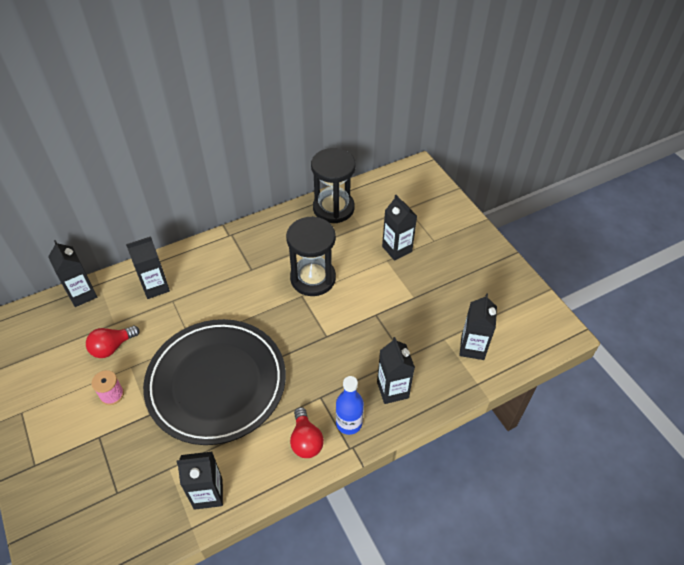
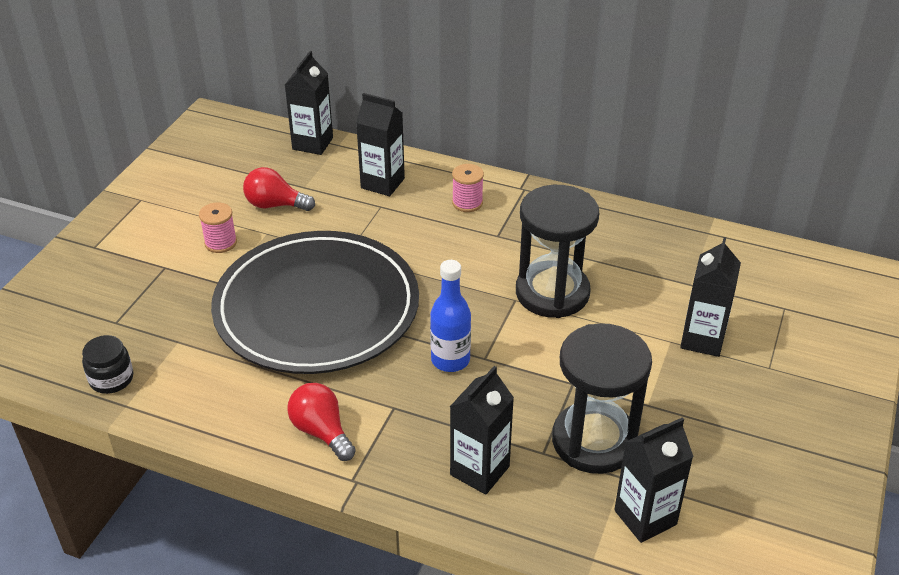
camera: 50 degrees right, 10 degrees down
black carton [177,452,223,510] -> none
red light bulb [290,407,324,458] -> red light bulb turned 105 degrees clockwise [287,383,356,461]
black hourglass [311,148,356,223] -> black hourglass moved to [552,323,652,474]
blue bottle [336,376,364,435] -> blue bottle moved to [430,260,471,372]
none -> black jar [82,335,133,394]
none -> pink spool [452,164,484,212]

